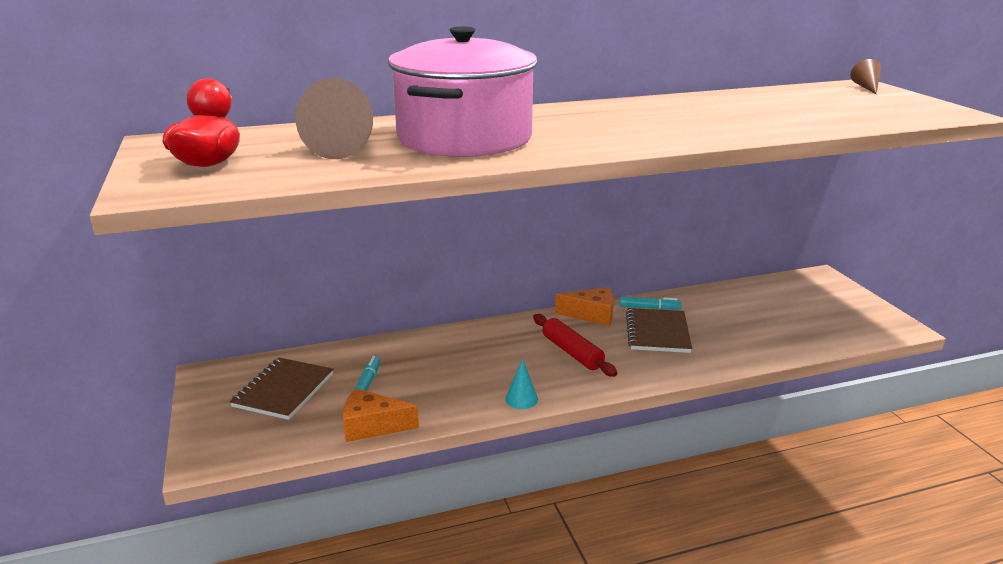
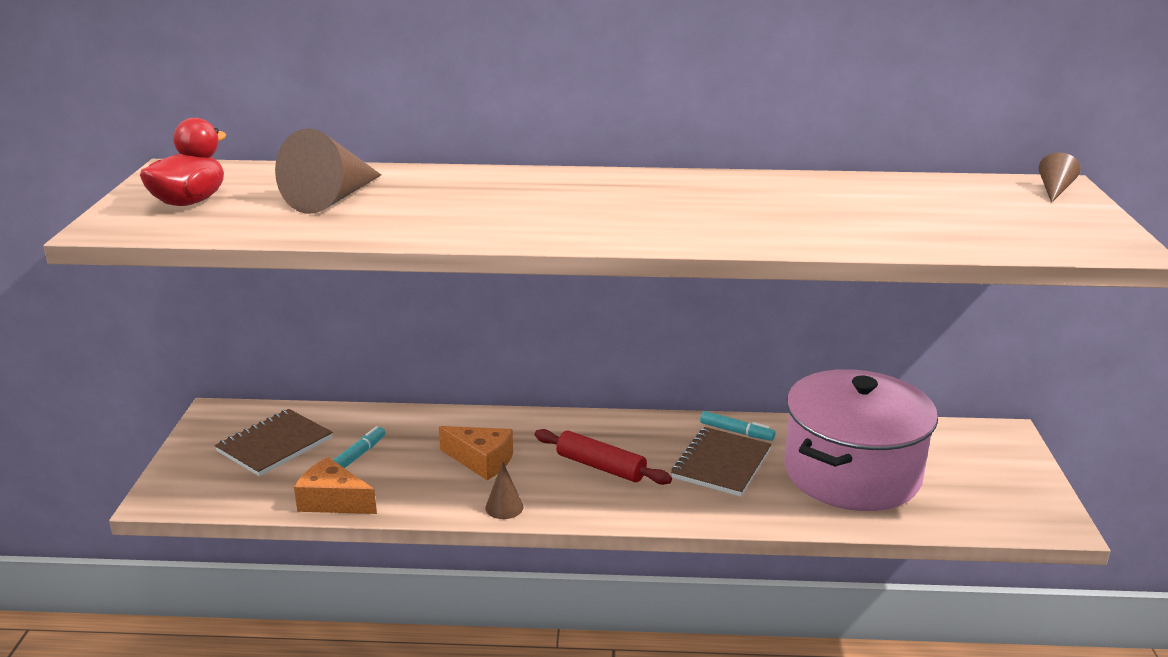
camera: 20 degrees right, 0 degrees up
pink pot [388,26,537,157] -> pink pot moved to [784,369,938,511]
turquoise cone [505,359,538,409] -> brown cone [485,462,524,519]
red rolling pin [533,314,618,377] -> red rolling pin turned 45 degrees counterclockwise [535,429,672,485]
orange cheese [555,287,614,326] -> orange cheese moved to [439,426,513,480]

